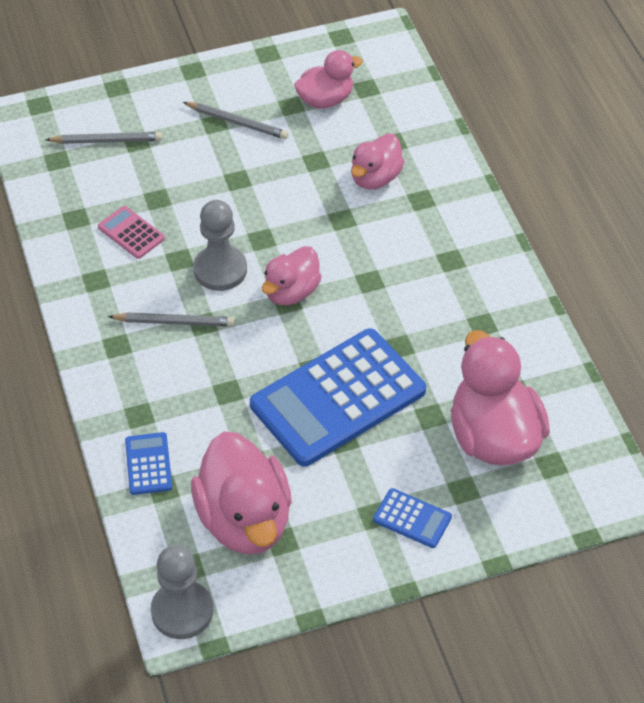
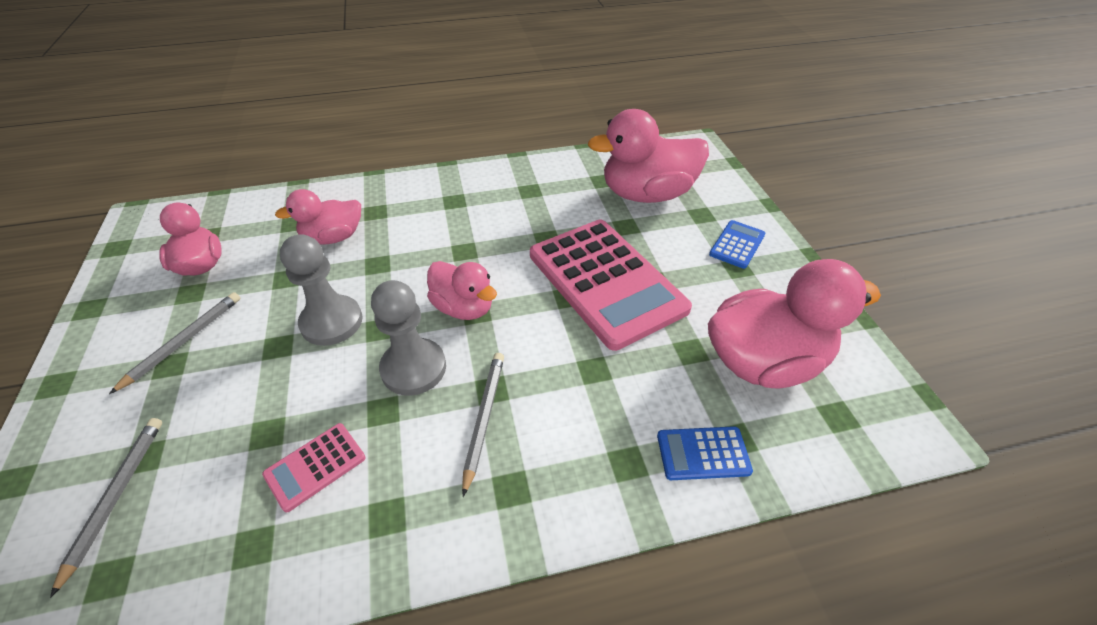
camera: 85 degrees left, 5 degrees down
grey pawn [151,545,213,639] -> grey pawn moved to [280,234,363,346]
blue calculator [250,329,426,467] -> pink calculator [530,220,692,351]
pink duck [351,134,405,189] -> pink duck turned 120 degrees clockwise [275,189,361,245]

